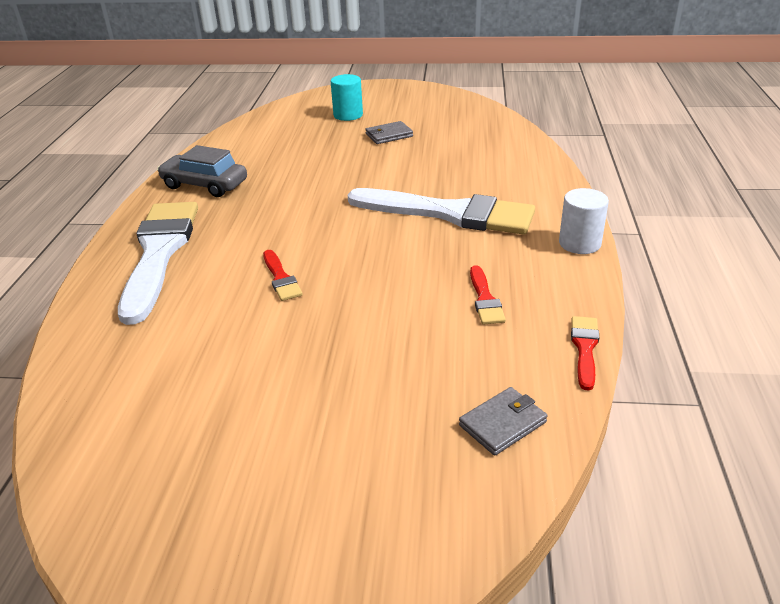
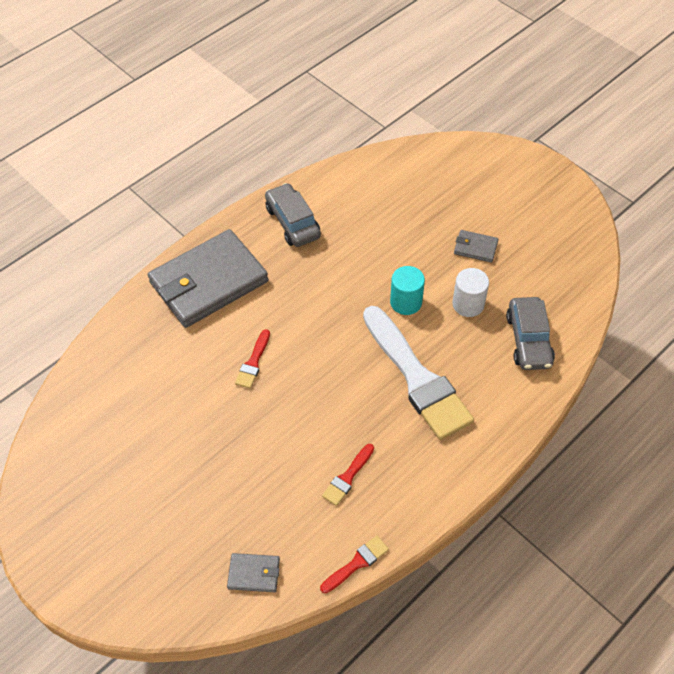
camera: 40 degrees right, 20 degrees up
white brush [118,202,198,325] -> grey wallet [148,229,268,328]
turquoise cylinder [331,74,363,121] -> turquoise cylinder moved to [390,266,425,315]
white cylinder [559,188,609,254] -> white cylinder moved to [452,268,489,317]
none -> grey car [506,297,555,370]

